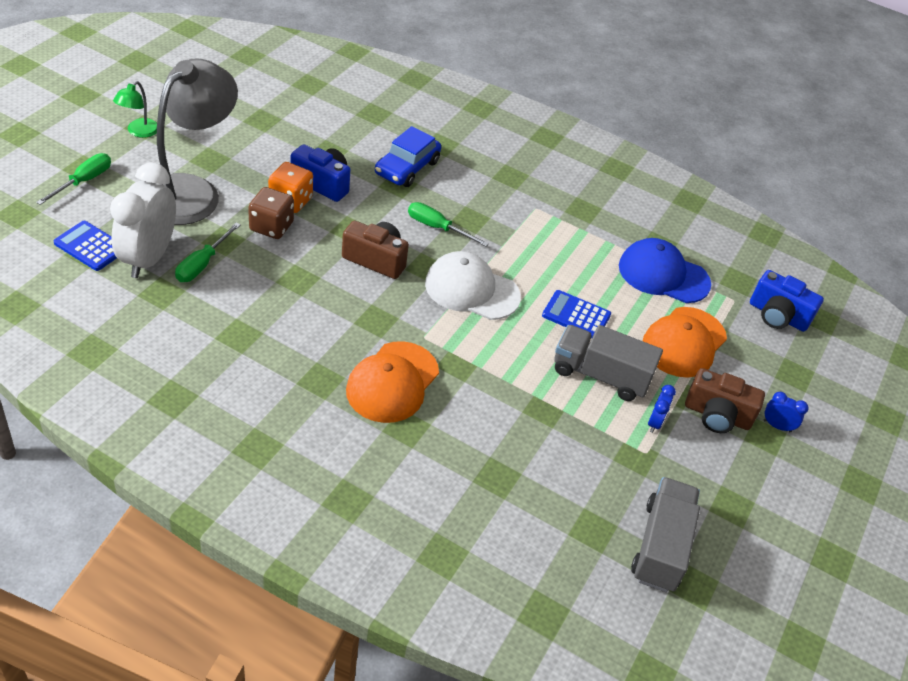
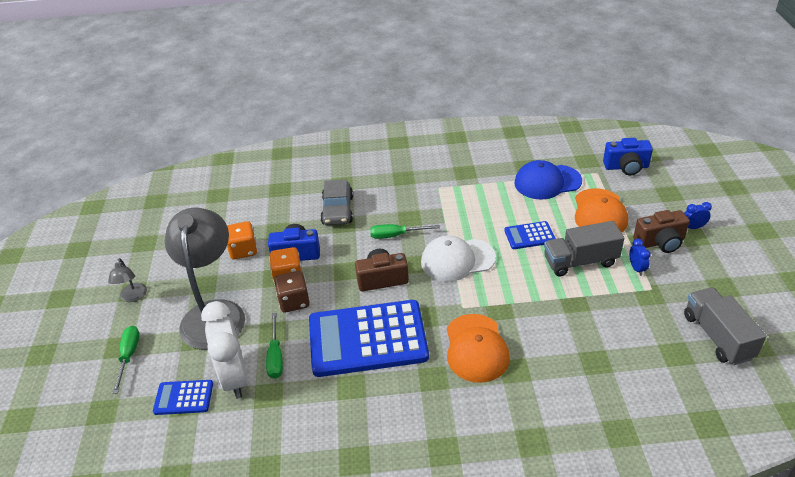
camera: 25 degrees left, 5 degrees down
green lamp [113,81,157,138] -> grey lamp [108,258,147,302]
blue car [375,126,441,187] -> grey car [321,179,353,225]
none -> orange dice [227,221,257,260]
none -> blue calculator [309,300,429,377]

